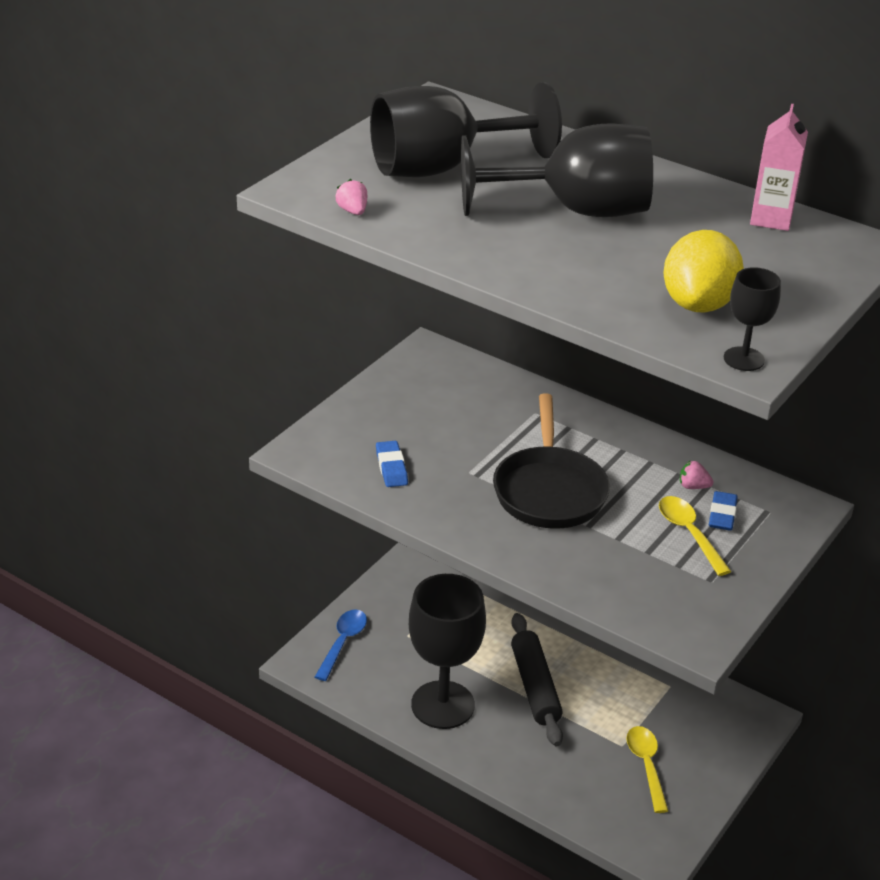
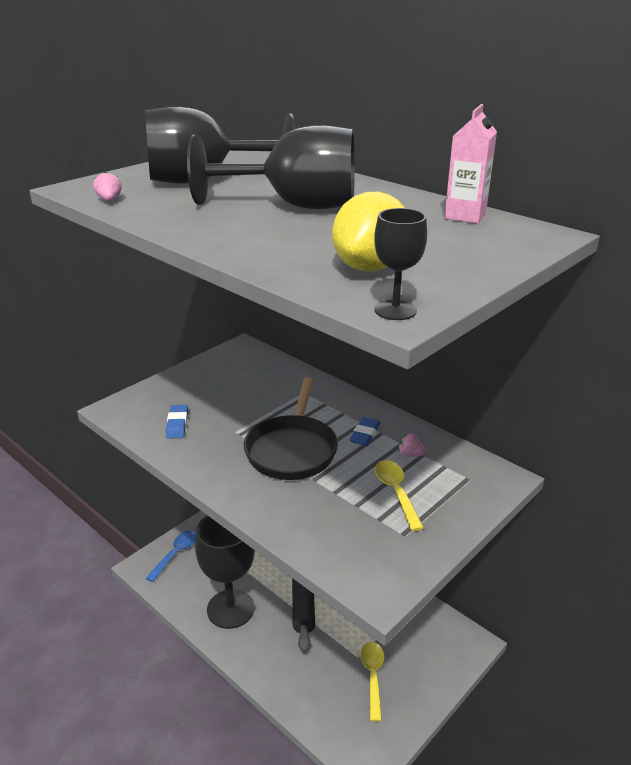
camera: 10 degrees right, 5 degrees down
blue eraser [709,491,738,531] -> blue eraser moved to [350,417,380,446]

